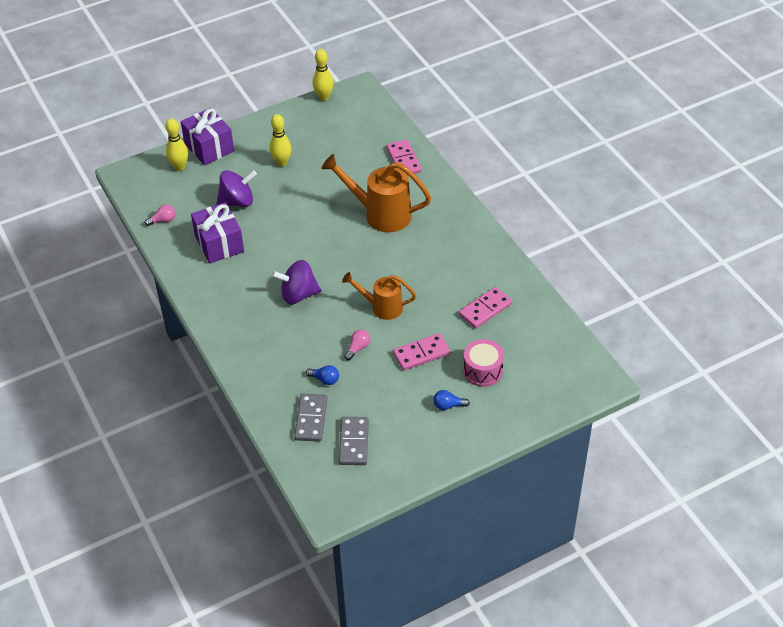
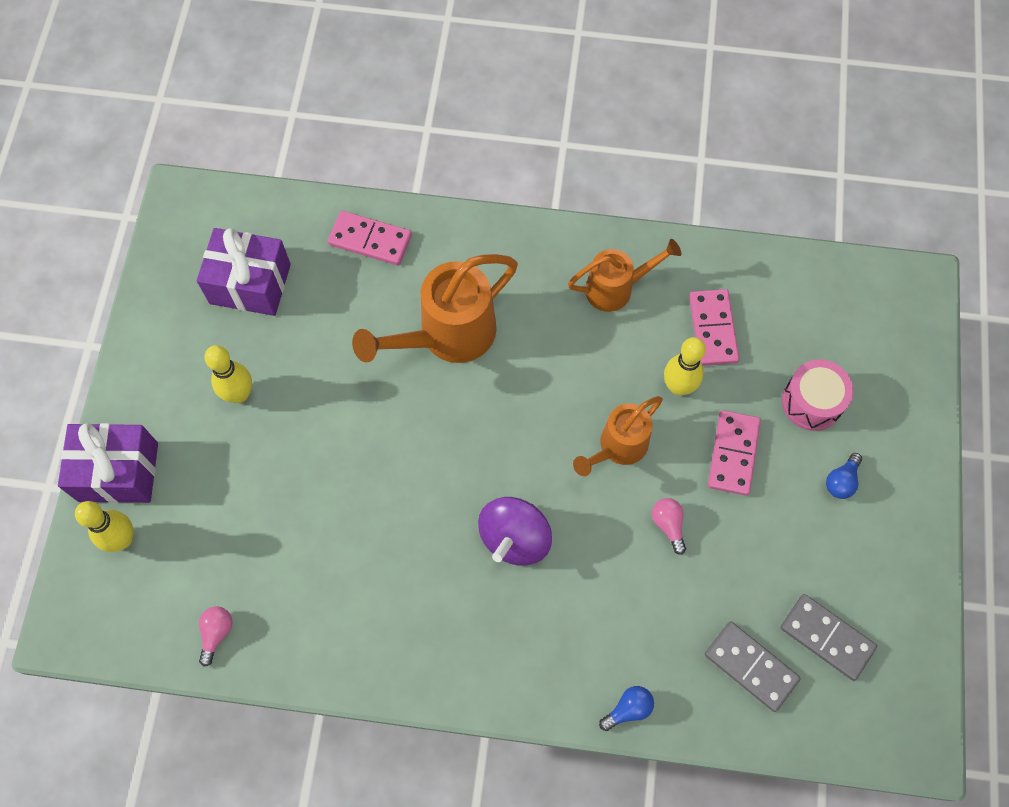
camera: 55 degrees left, 20 degrees up
purple gift [191,202,244,264] -> purple gift moved to [197,228,291,316]
purple spinning top [216,170,257,207] -> none
blue light bulb [306,365,339,385] -> blue light bulb moved to [599,686,654,731]
yellow bowling pin [313,49,334,101] -> yellow bowling pin moved to [664,337,706,395]
none -> orange watering can [568,239,681,312]

